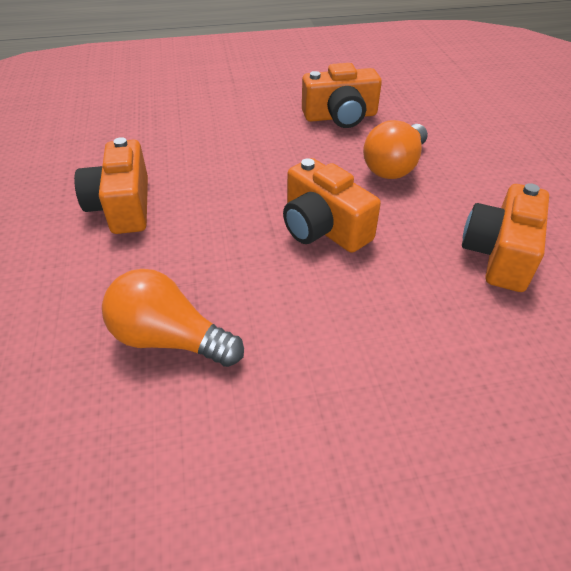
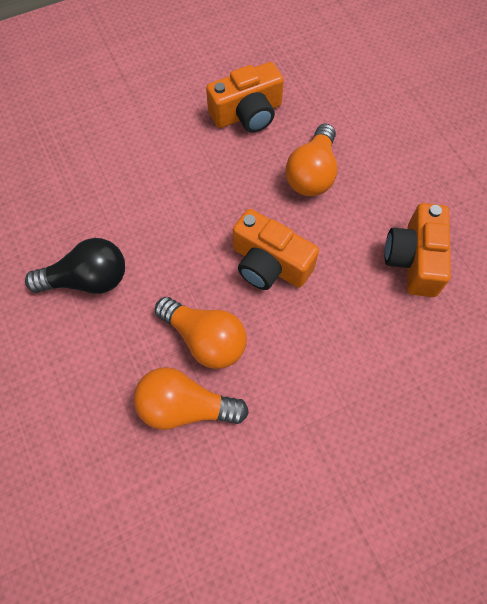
camera: 15 degrees left, 20 degrees up
orange camera [74,137,148,234] -> black light bulb [25,238,125,294]
none -> orange light bulb [155,297,247,369]

